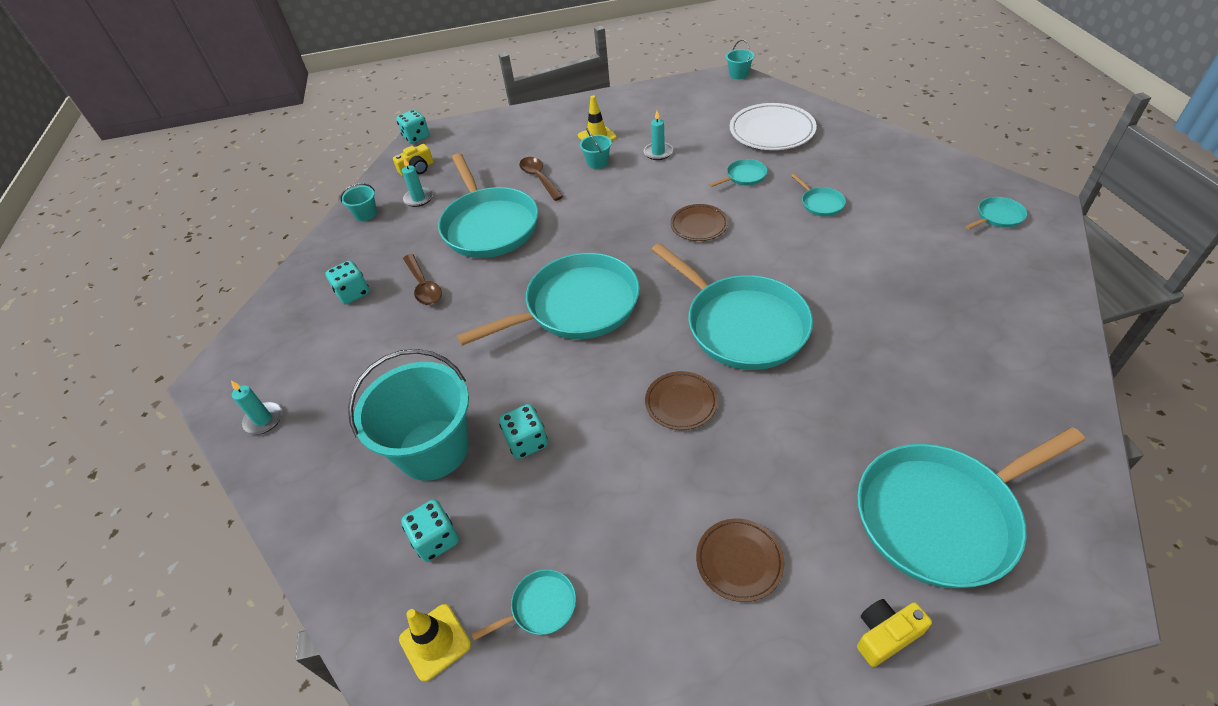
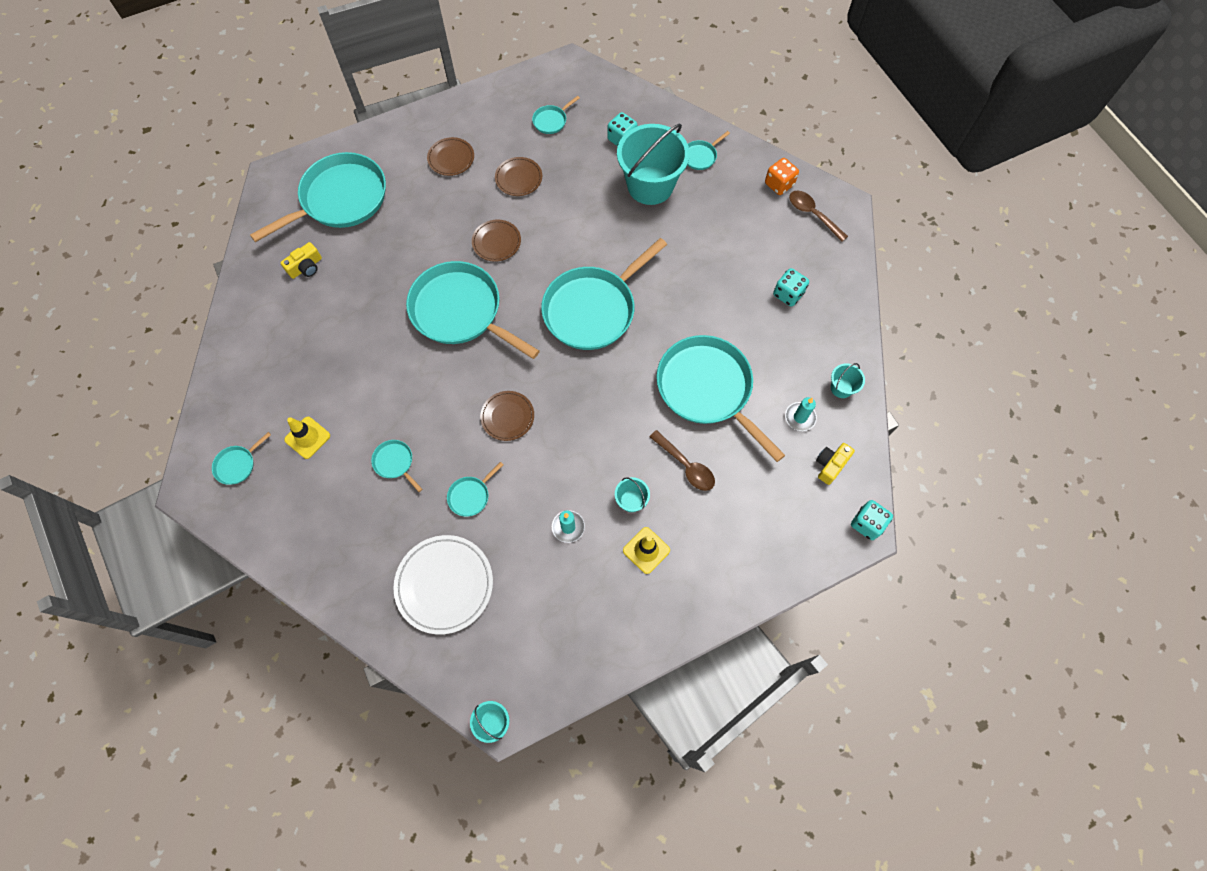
camera: 160 degrees right, 20 degrees up
turquoise candle [231,380,282,435] -> orange dice [765,158,799,195]
yellow traffic cone [399,604,471,682] -> yellow traffic cone moved to [284,417,330,459]
brown spoon [403,254,442,305] -> brown spoon moved to [789,191,848,242]
turquoise dice [499,404,548,459] -> none
yellow camera [857,599,932,667] -> yellow camera moved to [280,242,322,279]
none -> brown plate [495,157,542,196]
none -> turquoise pan [687,131,730,170]

